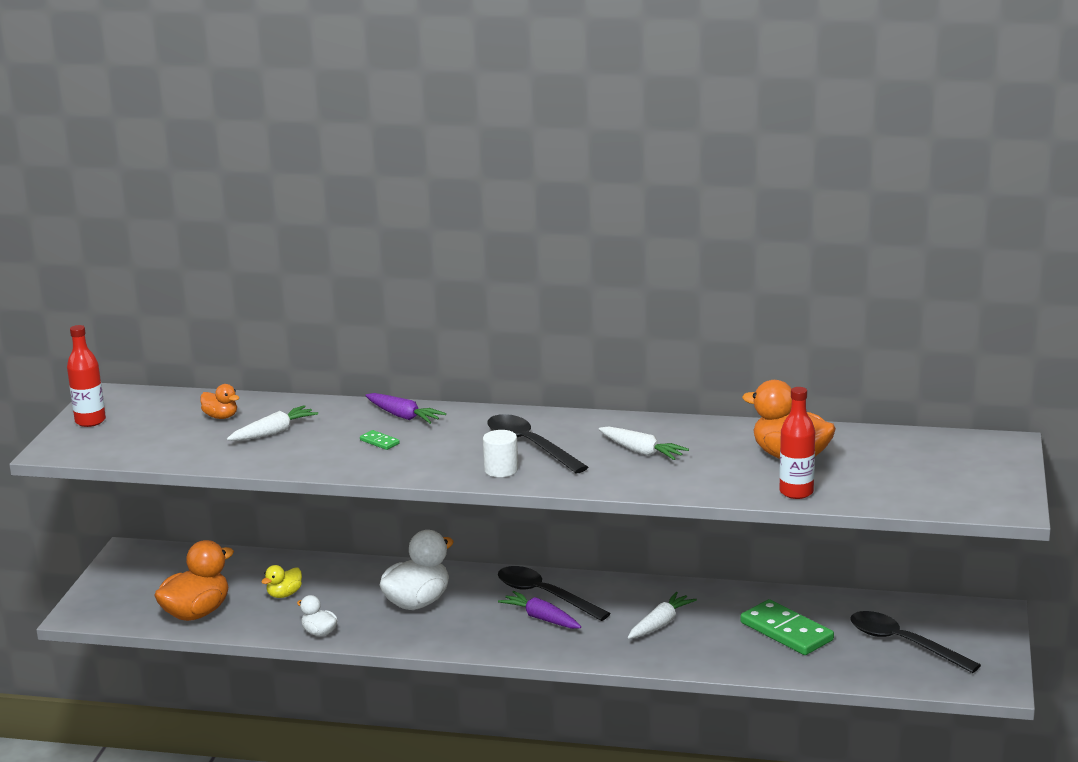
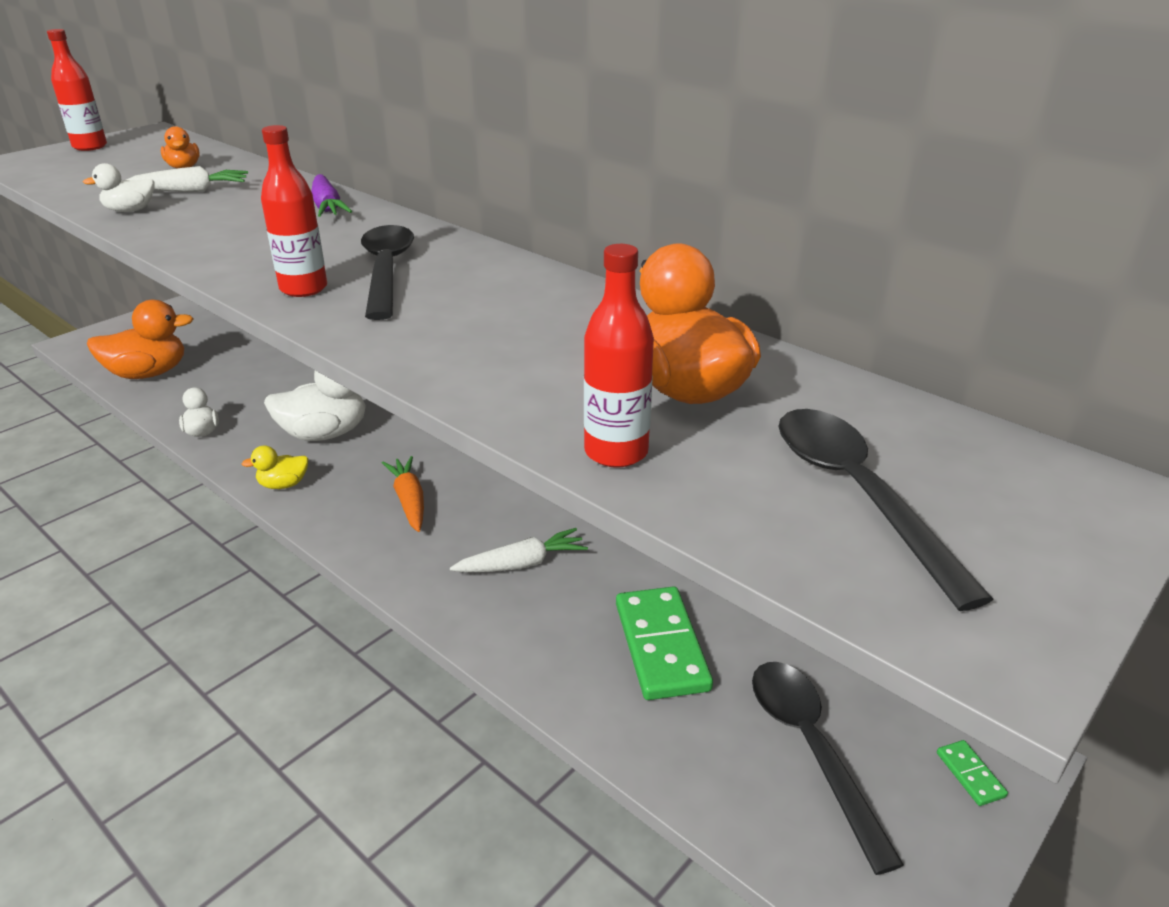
camera: 30 degrees right, 10 degrees up
yellow duck [261,565,302,598] -> yellow duck moved to [242,445,309,489]
green domino [360,430,400,450] -> green domino moved to [937,740,1008,806]
white cylinder [483,430,518,477] -> red bottle [261,125,327,297]
black spoon [498,566,611,621] -> black spoon moved to [778,409,994,611]
purple carrot [498,591,581,629] -> orange carrot [382,456,424,532]
white carrot [599,426,689,460] -> none
none -> white duck [83,163,155,212]

